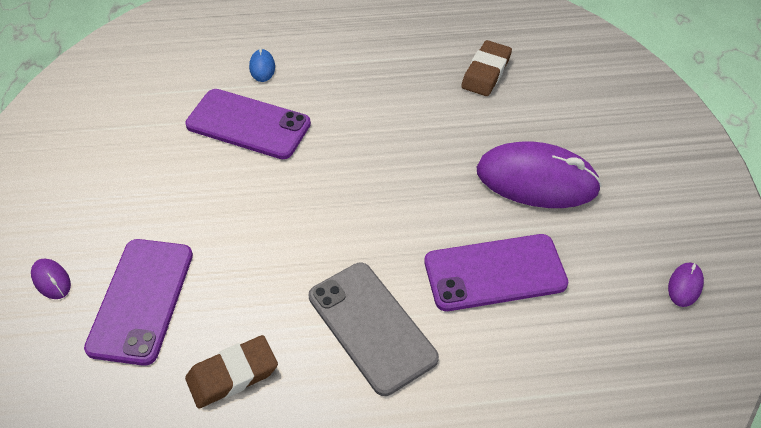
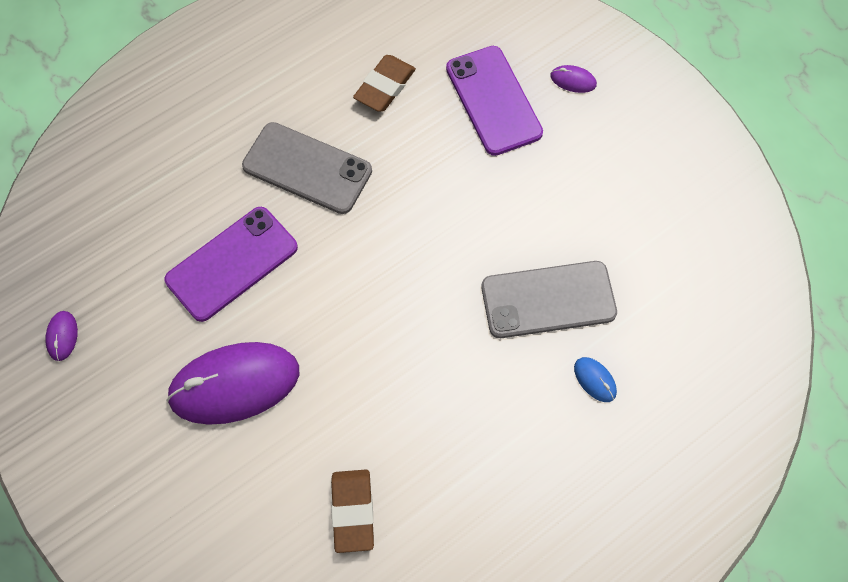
camera: 150 degrees right, 15 degrees up
purple phone [185,89,311,159] -> grey phone [481,261,617,338]

